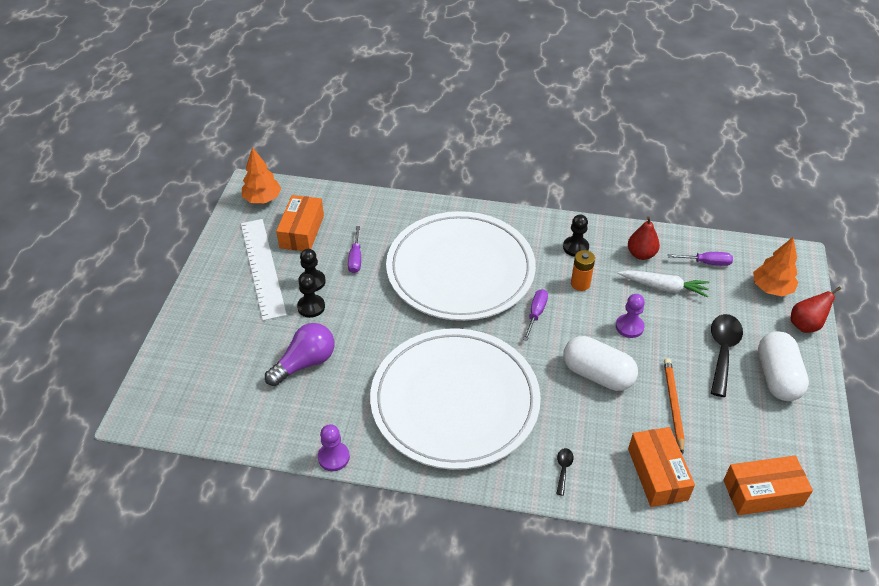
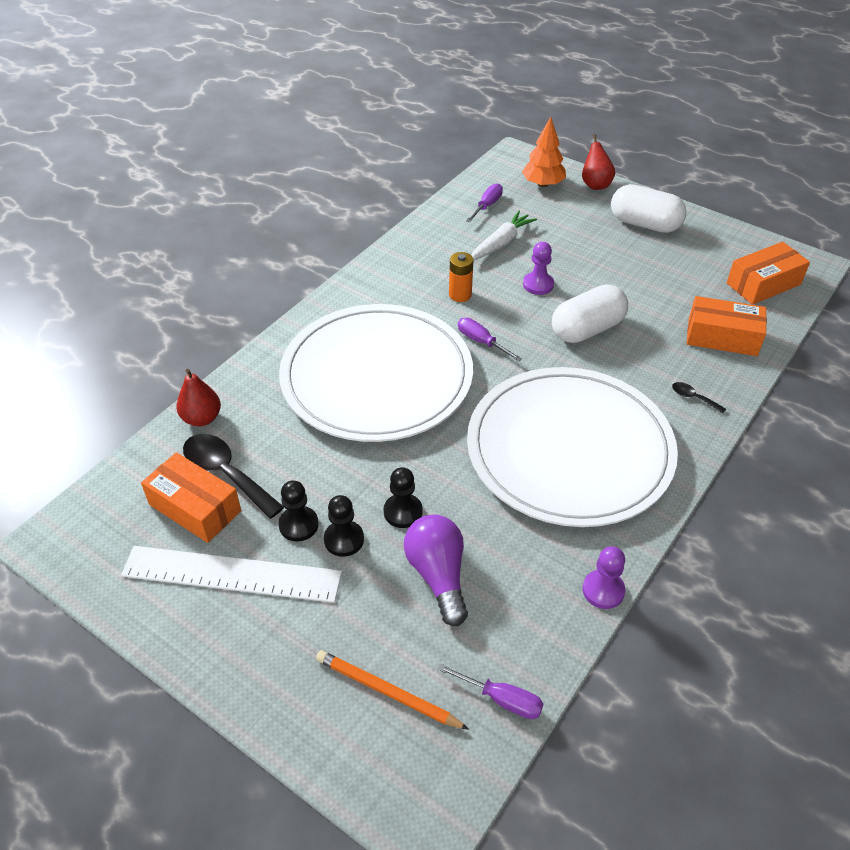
camera: 65 degrees left, 0 degrees up
orange tree [242,147,282,203] -> none
purple screwdriver [348,226,361,273] -> purple screwdriver moved to [437,664,543,719]
black pawn [563,214,589,257] -> black pawn moved to [384,467,423,528]
red pear [628,216,660,260] -> red pear moved to [176,369,221,426]
orange pencil [664,358,685,454] -> orange pencil moved to [316,650,469,730]
black spoon [711,314,743,397] -> black spoon moved to [183,434,284,519]
orange box [723,456,813,515] -> orange box turned 45 degrees clockwise [727,242,810,305]

